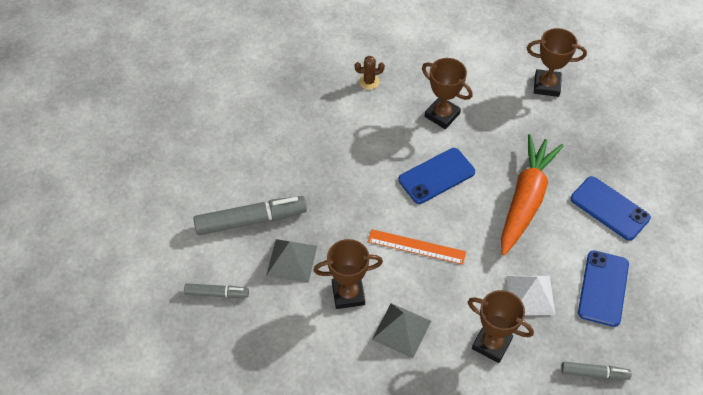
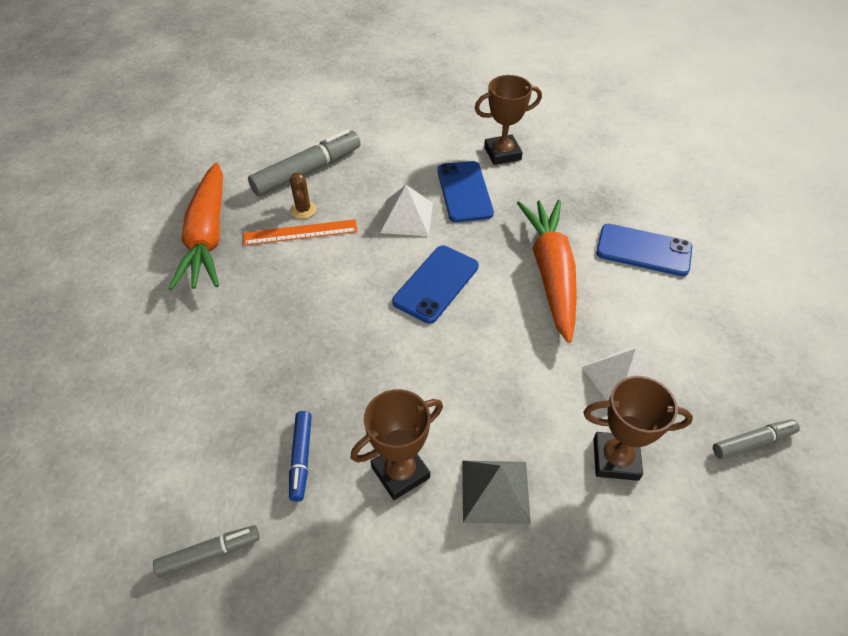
camera: 25 degrees left, 5 degrees down
grey marker [193,196,307,235] -> grey marker moved to [248,129,361,196]
grey pyramid [266,239,317,283] -> blue marker [289,411,312,502]
brown cactus [355,56,385,90] -> brown cactus turned 60 degrees counterclockwise [290,173,316,219]
orange ruler [368,229,466,265] -> orange ruler moved to [243,219,358,245]
brown trophy [422,58,473,129] -> white pyramid [380,185,433,236]
blue phone [578,250,629,327] -> blue phone moved to [437,161,494,222]
none -> orange carrot [169,162,223,290]

